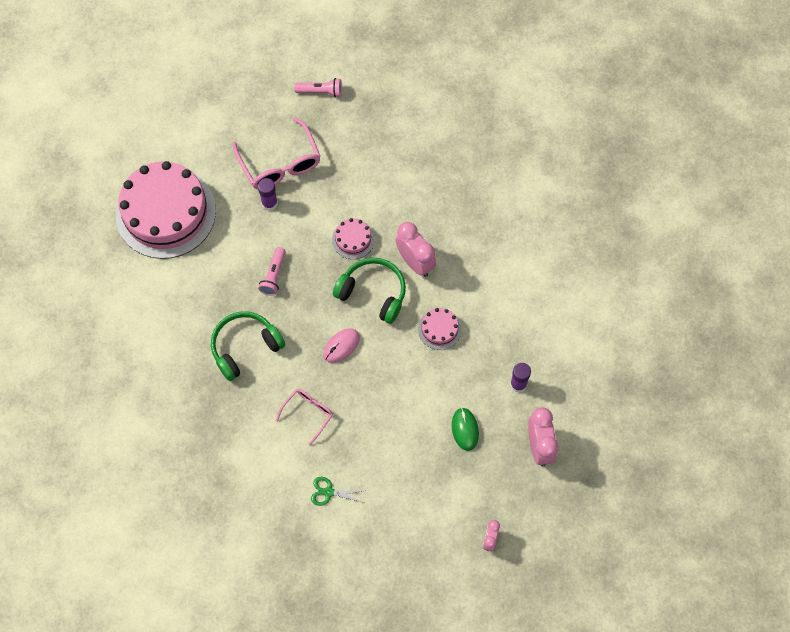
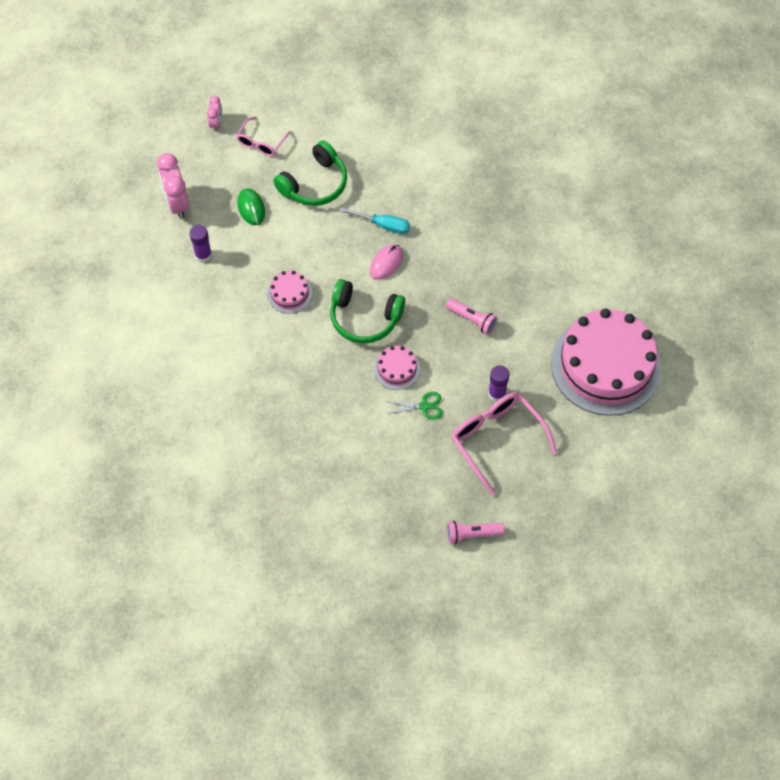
camera: 170 degrees right, 5 degrees down
green headphones [211,311,285,381] -> green headphones moved to [273,140,347,206]
pink flashlight [258,247,286,296] -> pink flashlight turned 120 degrees clockwise [446,298,497,334]
pink glasses [276,389,333,445] -> pink glasses moved to [236,116,291,156]
green scissors [311,477,364,506] -> green scissors moved to [386,392,442,420]
pink clock [395,222,436,277] -> none
none -> turquoise screwdriver [340,208,410,234]

